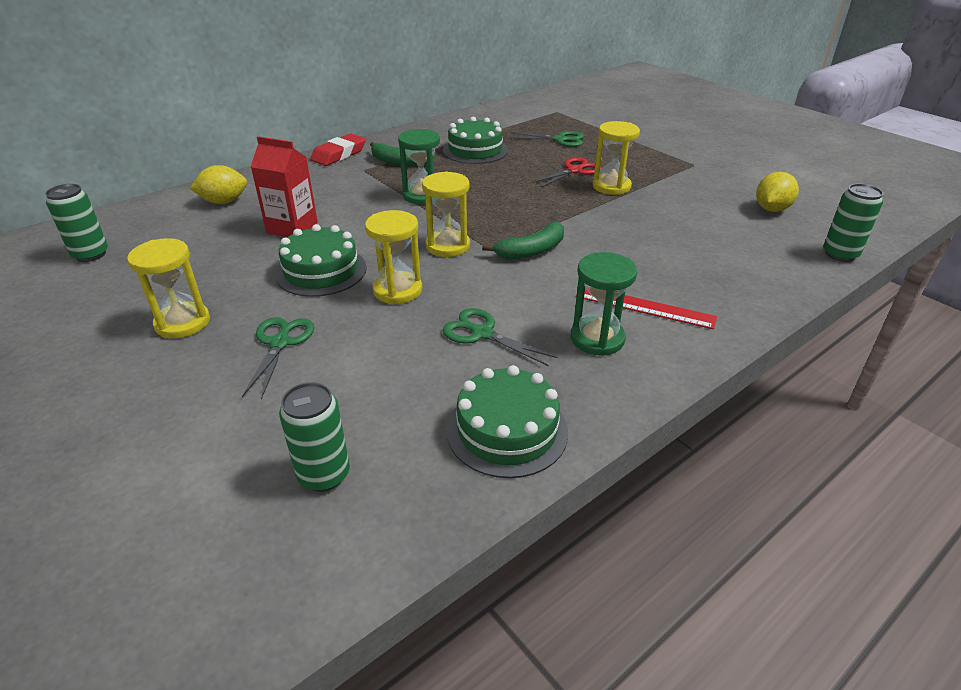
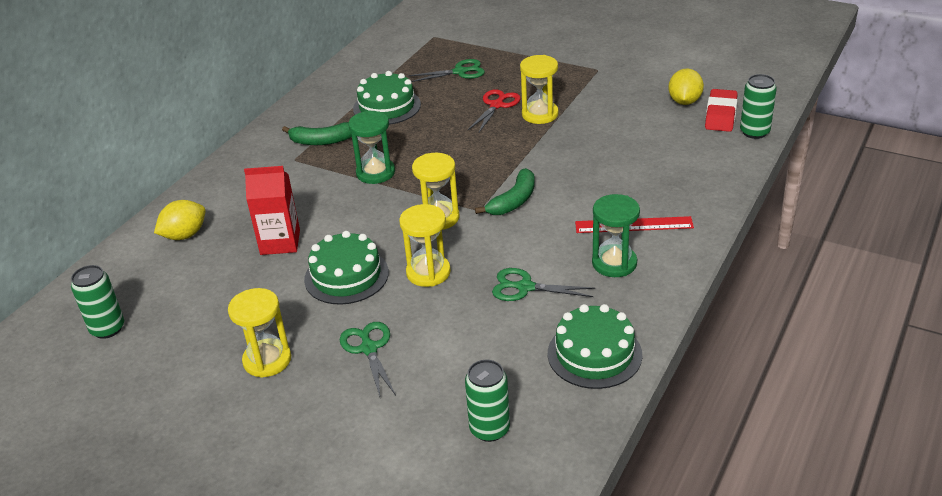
camera: 20 degrees left, 0 degrees up
red eraser [310,133,366,166] -> red eraser moved to [705,89,738,132]

